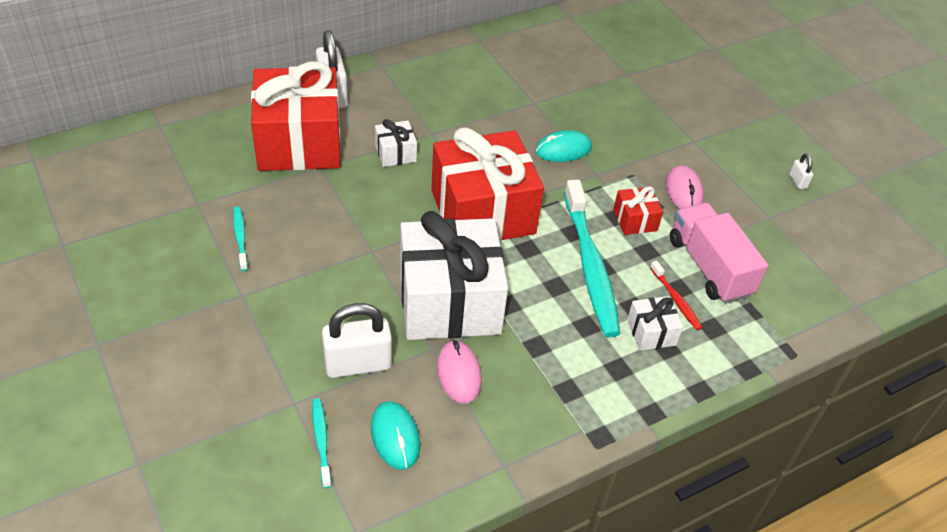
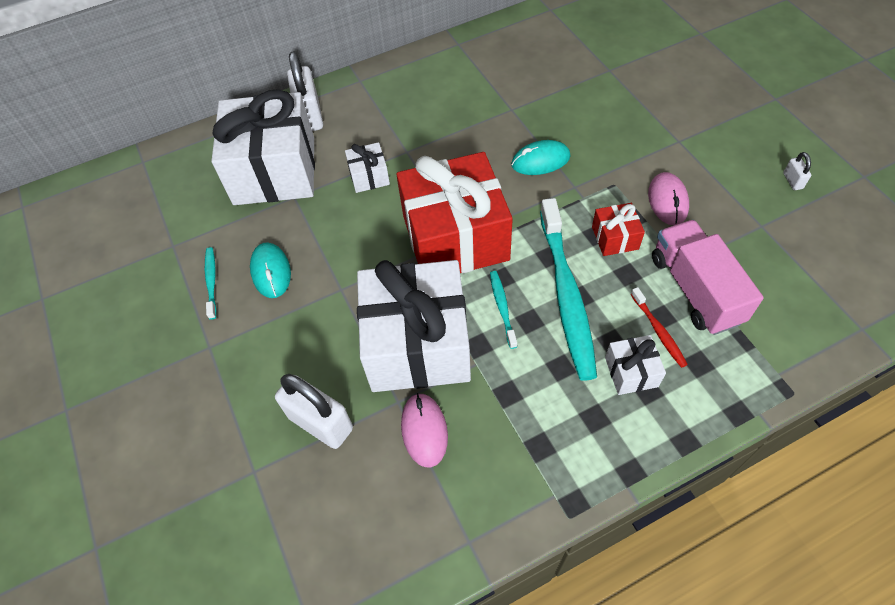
camera: 10 degrees right, 10 degrees up
red gift [251,61,341,171] -> white gift [211,89,315,205]
turquoise toothbrush [312,398,332,488] -> turquoise toothbrush moved to [490,271,517,349]
white padlock [322,303,392,378] -> white padlock turned 45 degrees clockwise [275,374,353,449]
turquoise mouse [371,401,420,470] -> turquoise mouse moved to [250,242,291,298]

